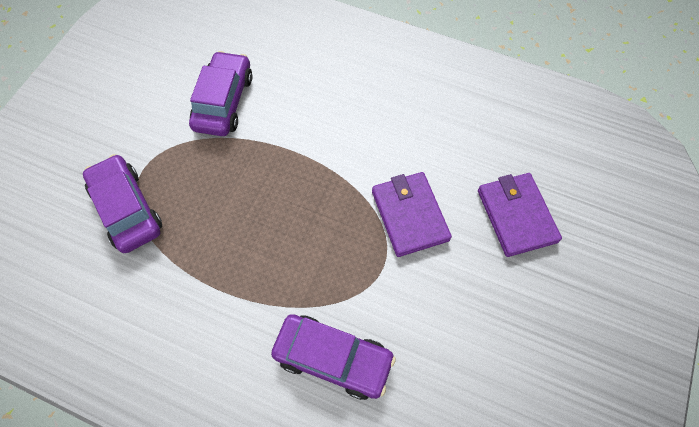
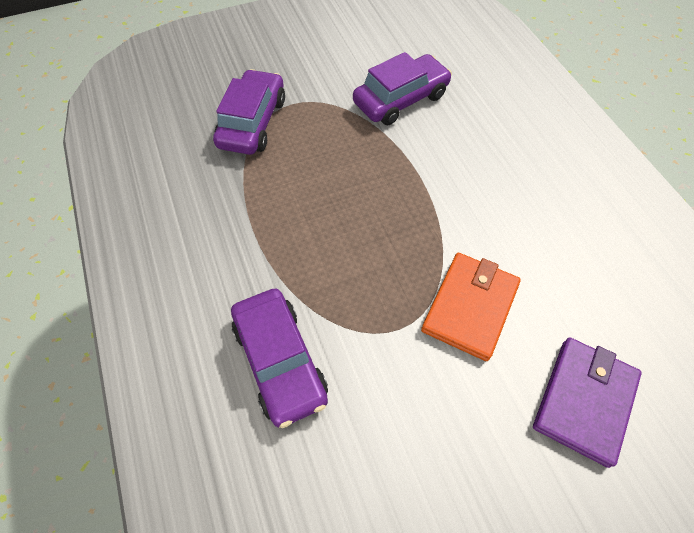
camera: 45 degrees right, 5 degrees down
purple wallet [372,172,452,257] -> orange wallet [421,253,521,361]

